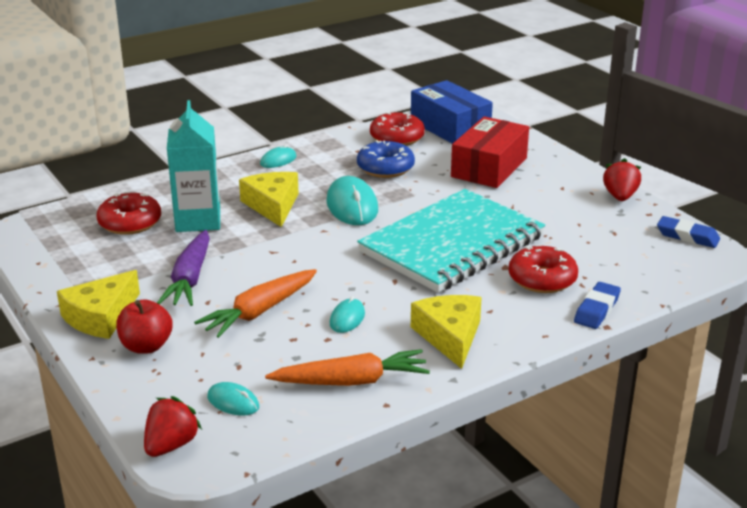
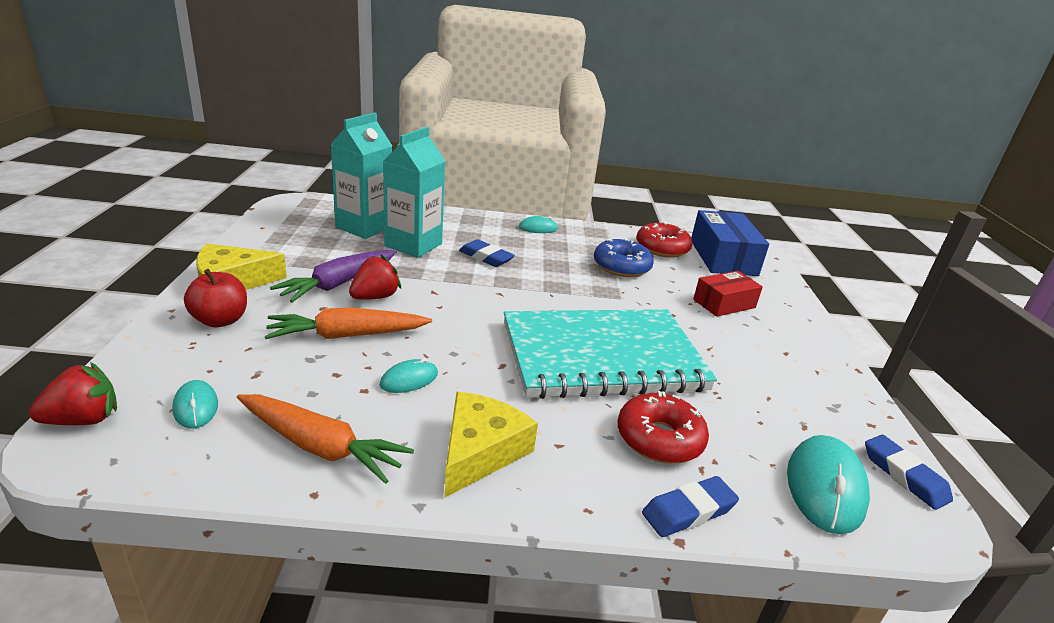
camera: 30 degrees right, 0 degrees up
red donut [96,192,161,235] -> turquoise carton [330,113,392,239]
yellow cheese [239,172,299,227] -> blue eraser [459,239,515,267]
turquoise mouse [326,176,378,225] -> turquoise mouse moved to [787,435,870,534]
red box [451,116,529,188] -> red box [693,271,763,317], size x0.63
red strawberry [603,158,641,201] -> red strawberry moved to [349,254,401,300]

